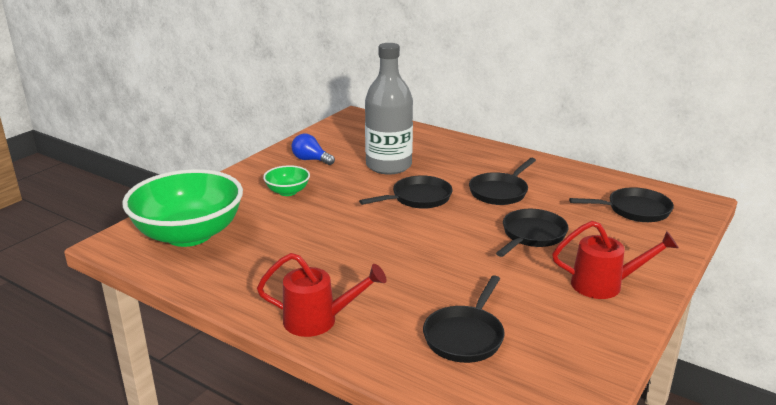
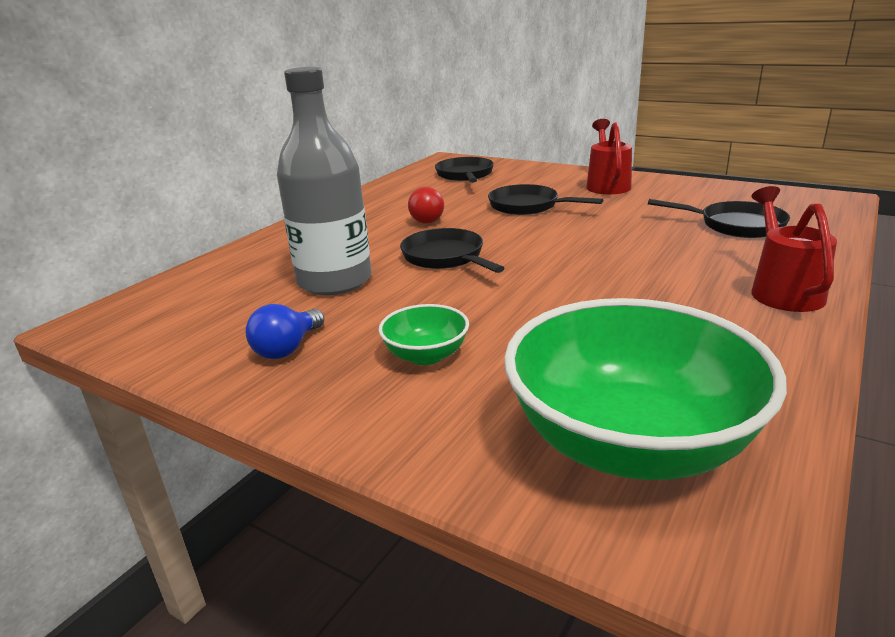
camera: 90 degrees left, 0 degrees up
black pan [469,158,536,205] -> red light bulb [408,187,444,224]

